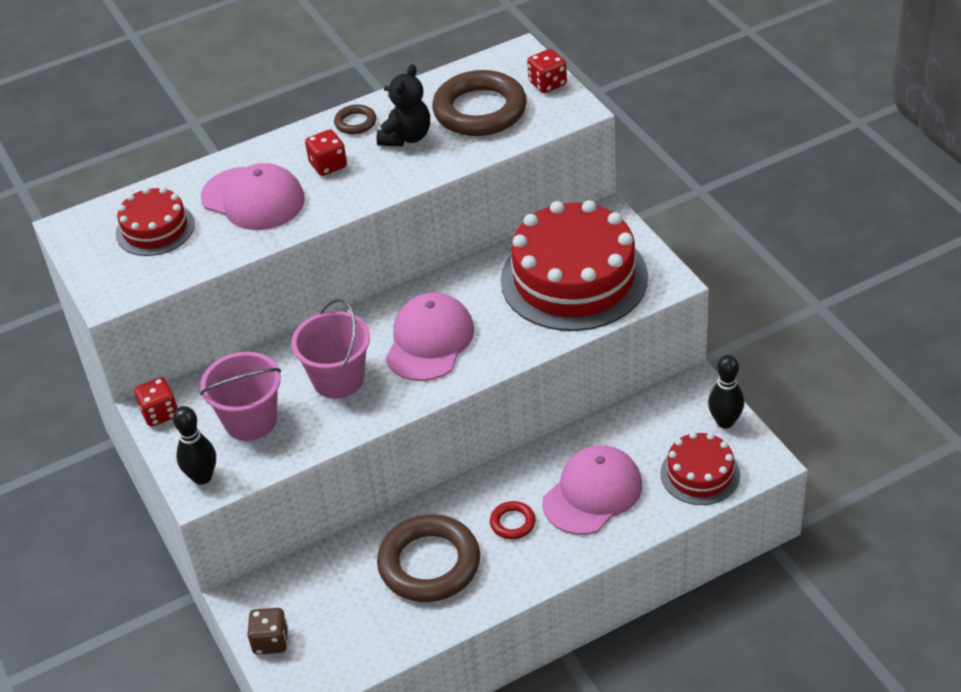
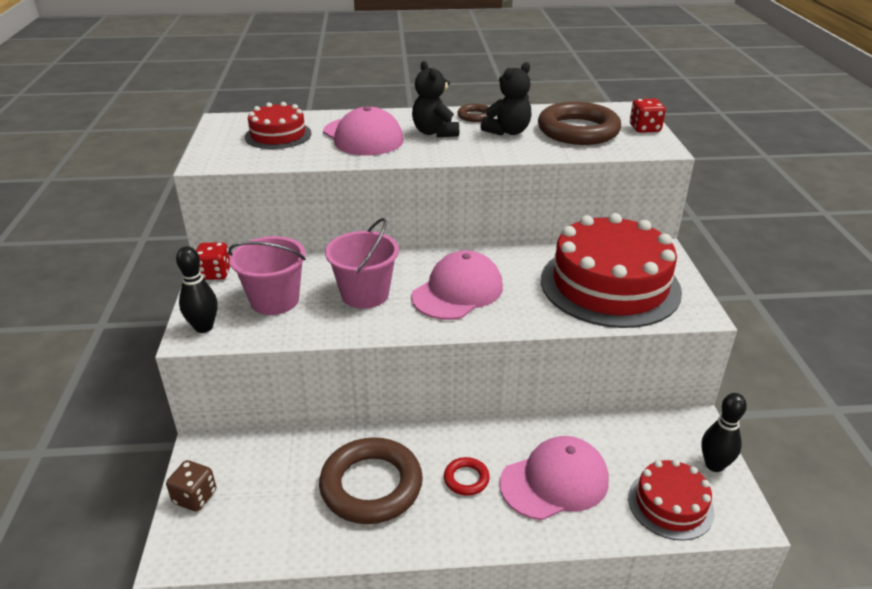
camera: 20 degrees right, 10 degrees down
red dice [305,129,347,176] -> black teddy bear [412,61,459,137]

